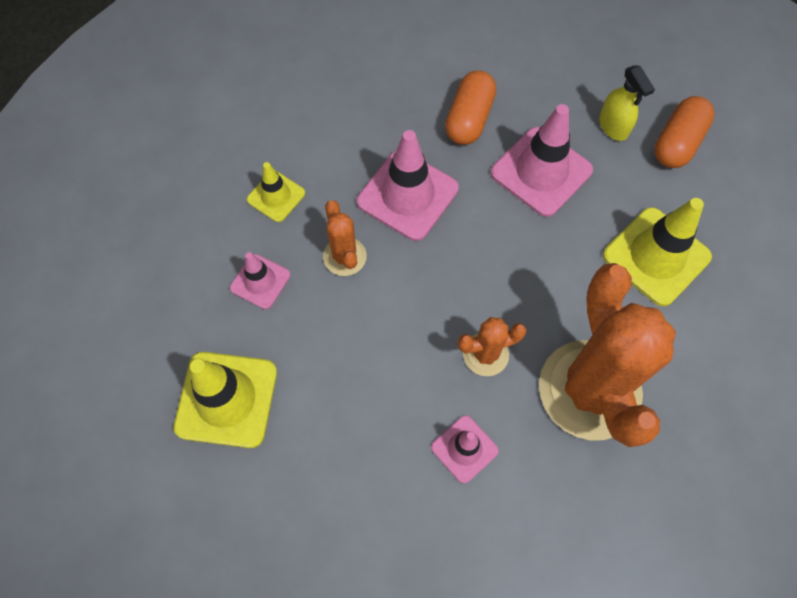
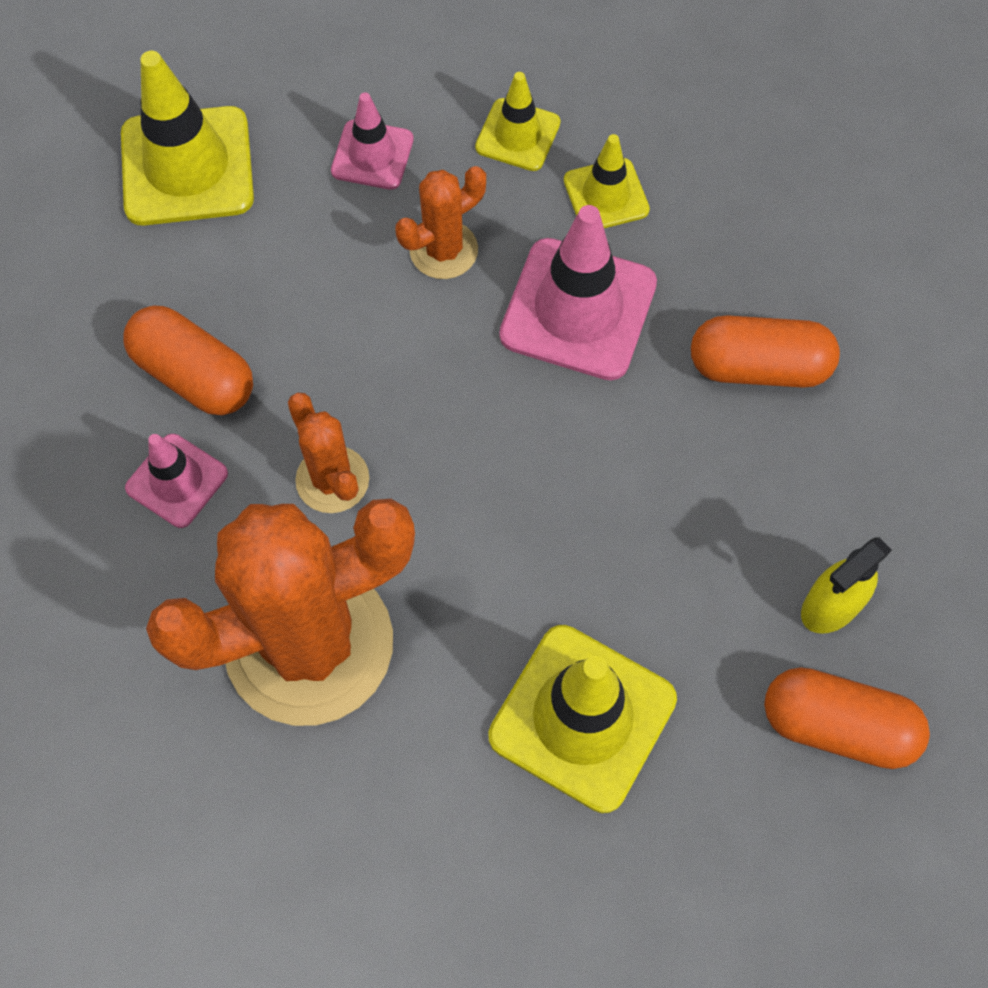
camera: 75 degrees right, 0 degrees up
pink traffic cone [491,104,593,217] -> none
none -> orange capsule [123,305,253,415]
none -> yellow traffic cone [564,134,650,228]

